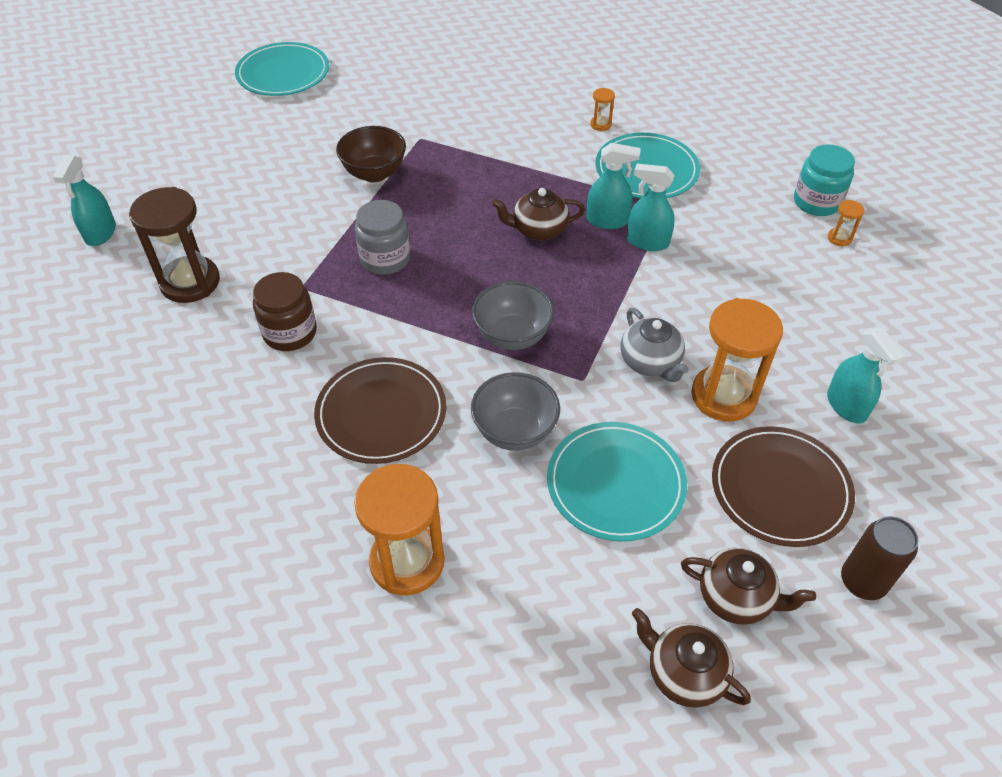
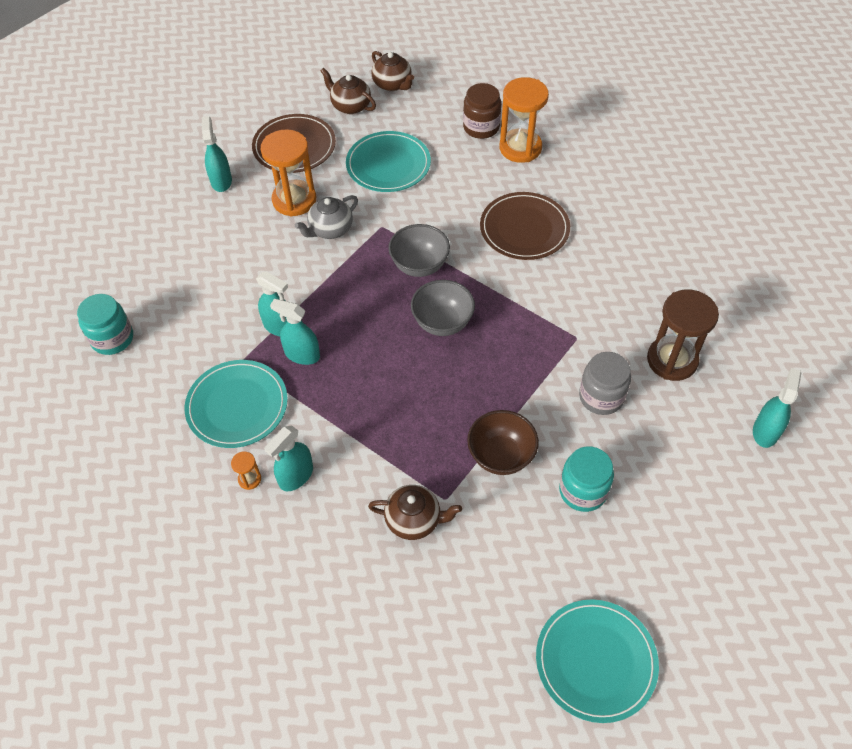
camera: 165 degrees left, 5 degrees up
brown jar [253,272,317,351] -> brown jar moved to [463,83,501,139]
grey jar [355,200,410,275] -> grey jar moved to [579,352,631,415]
grey bowl [471,372,560,451] -> grey bowl moved to [411,280,475,336]
brown teapot [492,188,585,240] -> brown teapot moved to [368,485,462,540]
grey teapot [620,308,689,382] -> grey teapot turned 120 degrees counterclockwise [295,195,358,239]
orange hourglass [828,200,864,246] -> none
brown can [841,516,918,600] -> none
none -> turquoise spray bottle [264,425,313,491]
none -> turquoise jar [559,446,614,512]

